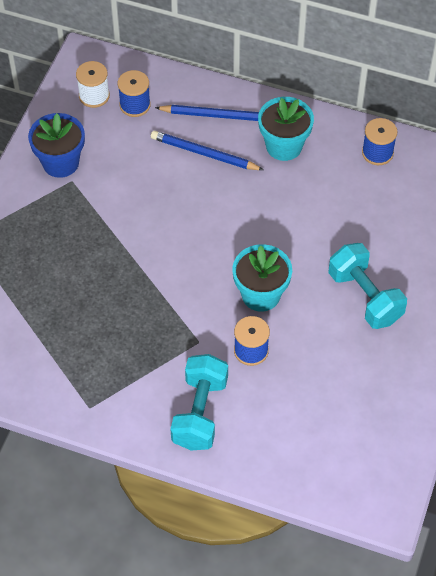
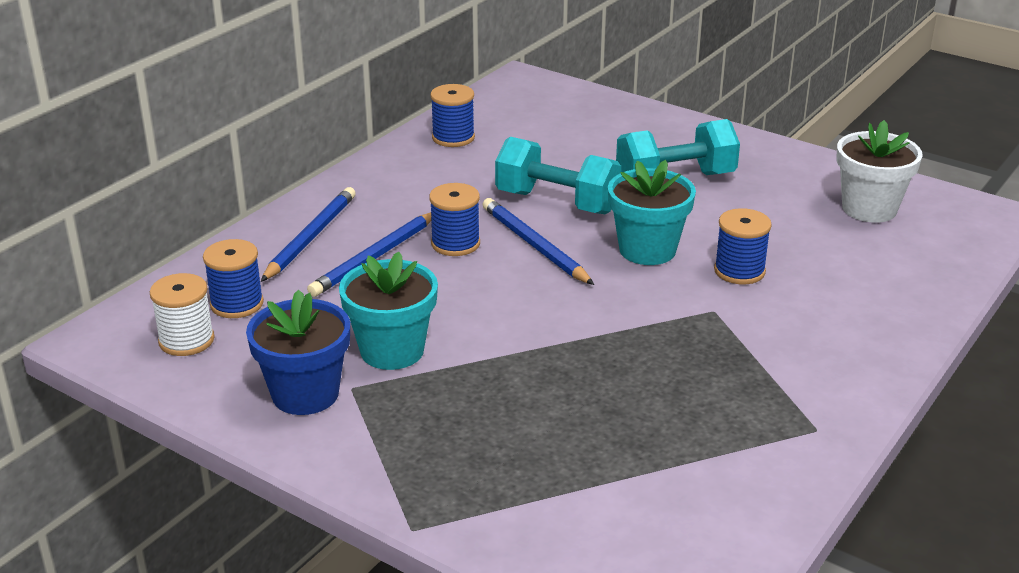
camera: 75 degrees left, 25 degrees down
turquoise dumbbell [171,354,228,450] -> turquoise dumbbell moved to [495,137,621,214]
turquoise flower pot [258,97,314,161] -> turquoise flower pot moved to [339,251,438,370]
none -> blue spool [429,183,480,256]
none -> blue pencil [482,198,594,285]
none -> white flower pot [836,120,923,223]

